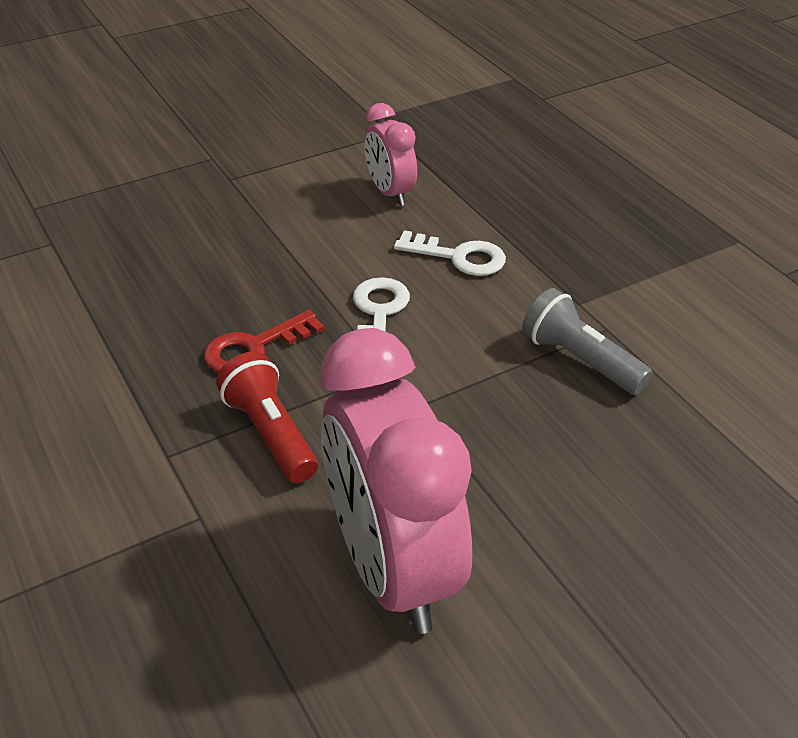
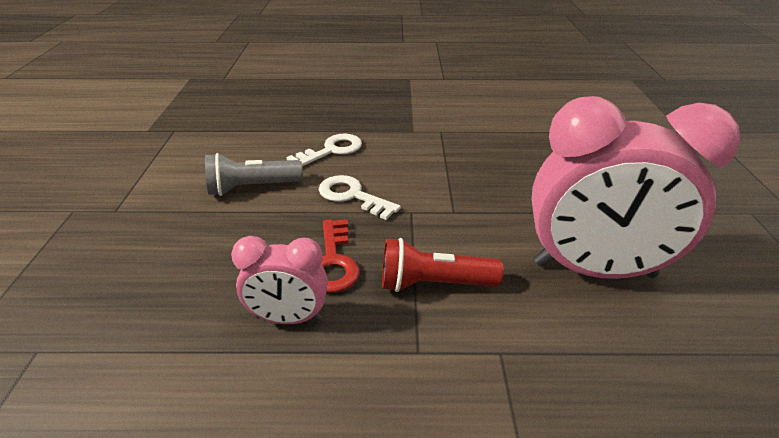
camera: 60 degrees left, 5 degrees down
pink clock [364,103,417,206] -> pink clock moved to [231,236,328,324]
grey flashlight [522,288,653,395] -> grey flashlight moved to [205,153,303,196]

